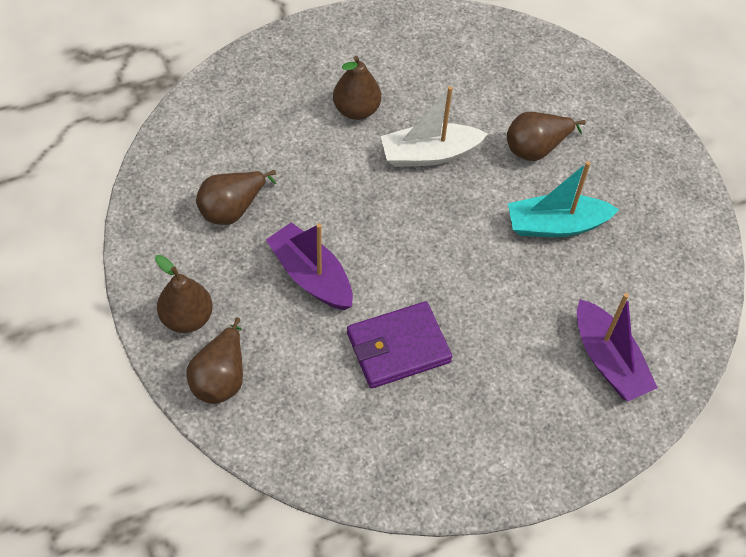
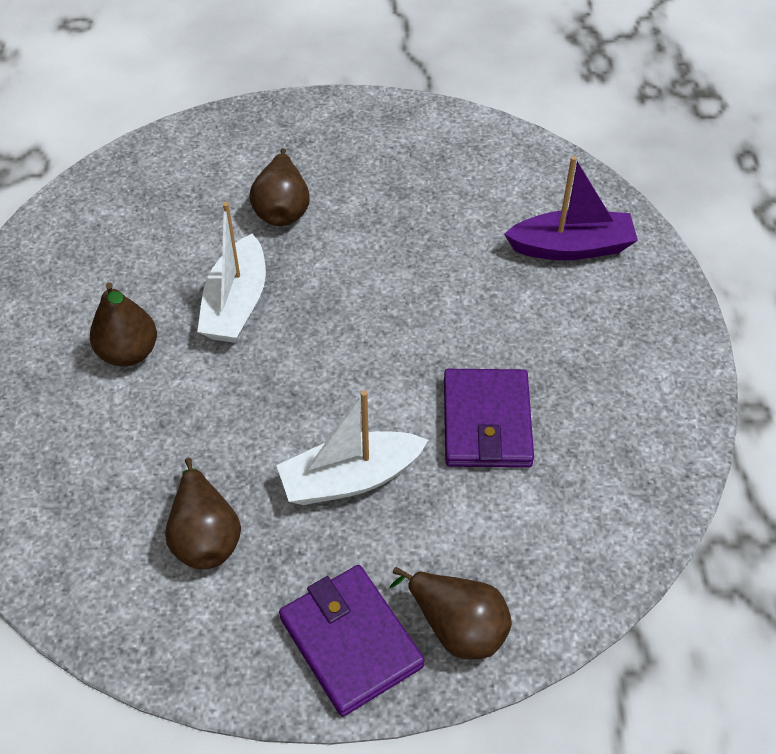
camera: 65 degrees left, 5 degrees down
brown pear [155,255,213,333] -> purple wallet [279,565,425,717]
purple boat [266,222,353,310] -> white boat [276,390,428,505]
turquoise boat [508,161,619,237] -> none

